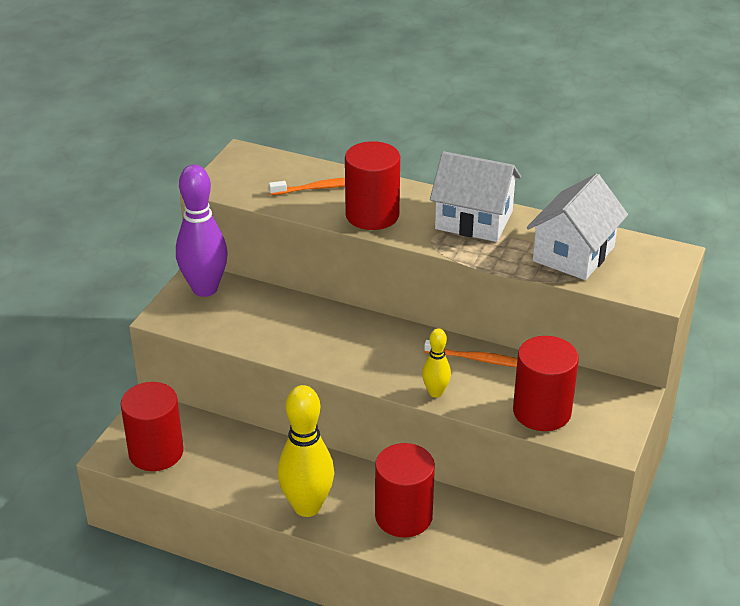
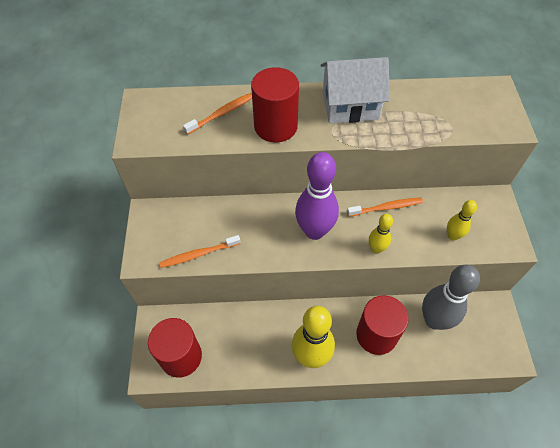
camera: 25 degrees left, 20 degrees up
purple bowling pin [176,165,228,297] -> purple bowling pin moved to [295,152,339,240]
red cylinder [513,336,579,431] -> yellow bowling pin [447,200,477,241]
white house [527,174,628,280] -> none
none -> orange toothbrush [159,235,241,268]
none -> grey bowling pin [422,265,480,330]

